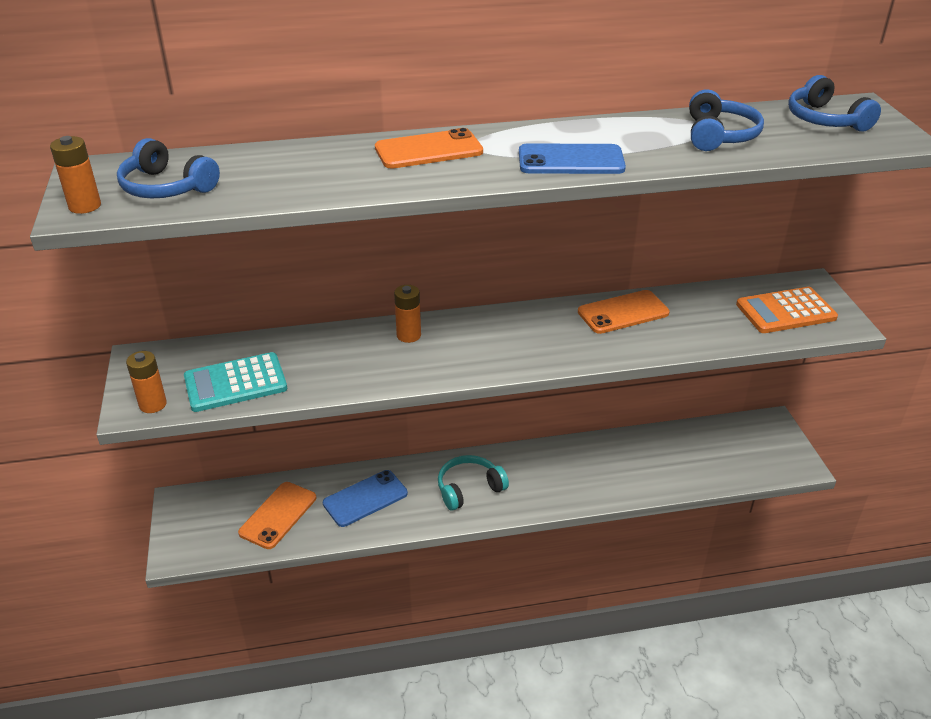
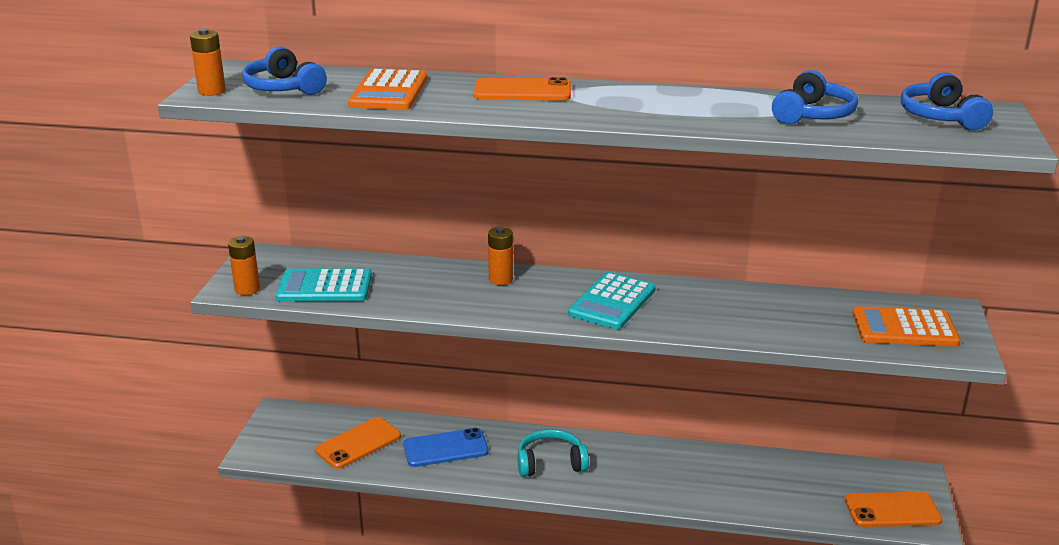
camera: 20 degrees right, 10 degrees down
blue phone [519,144,626,174] -> none
orange phone [578,290,670,334] -> orange phone moved to [845,492,942,527]
none -> orange calculator [348,69,427,110]
none -> turquoise calculator [568,272,656,329]

